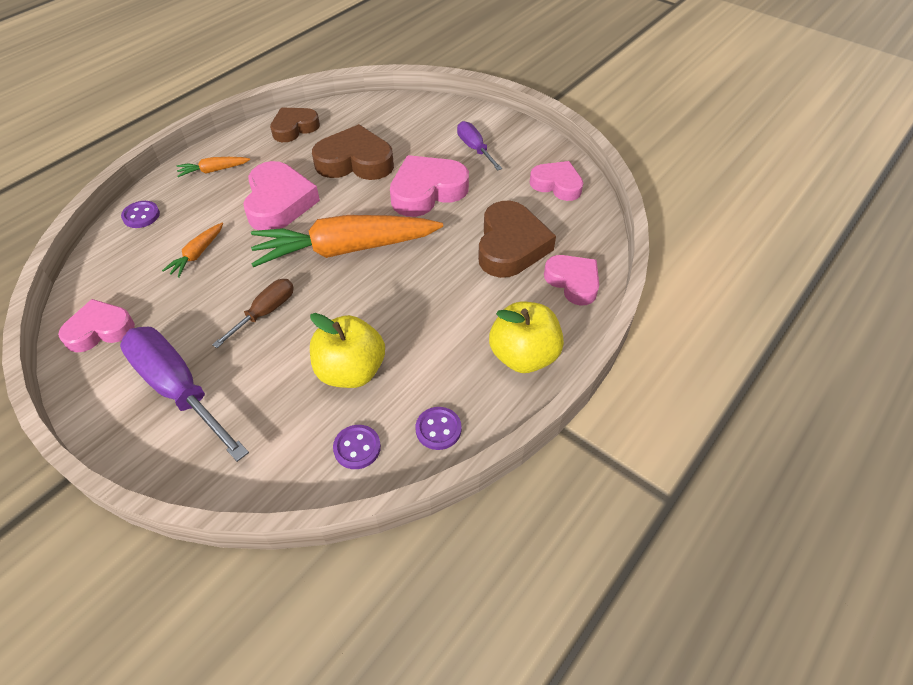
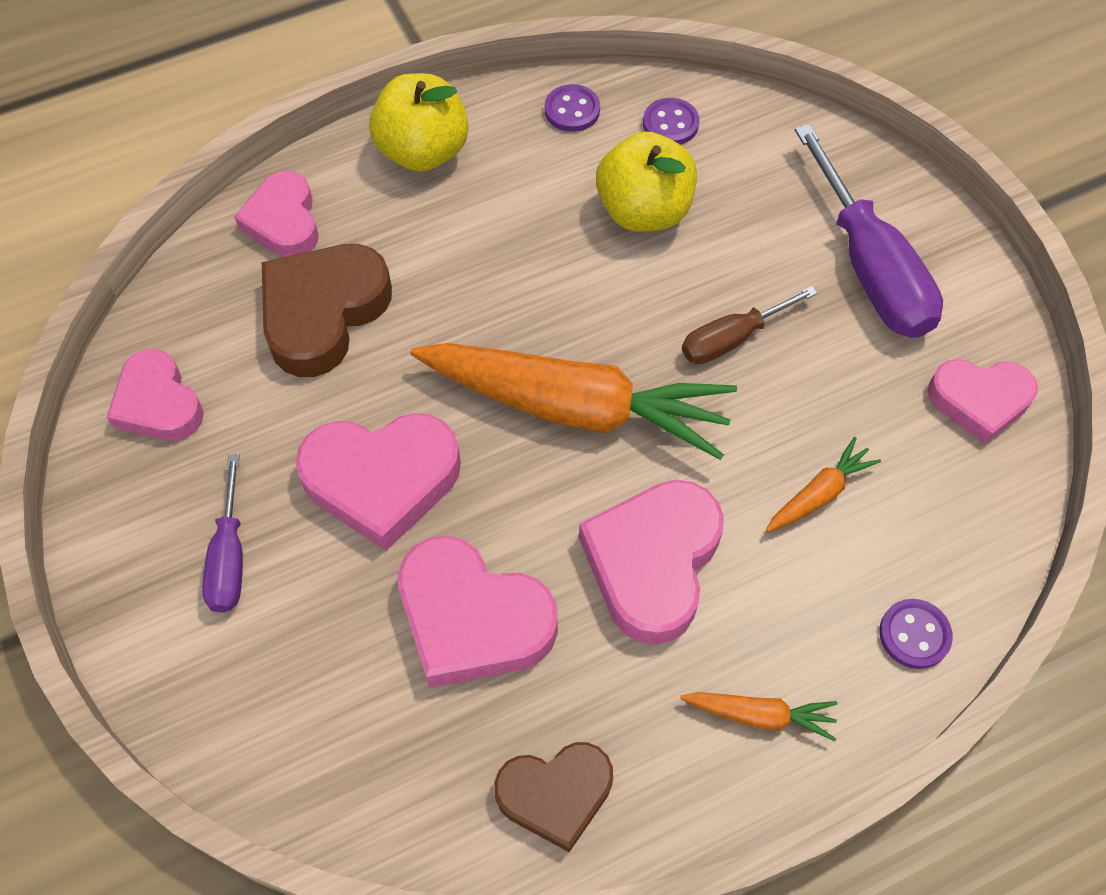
camera: 155 degrees left, 10 degrees up
brown heart [312,124,394,180] -> pink heart [398,536,558,688]

